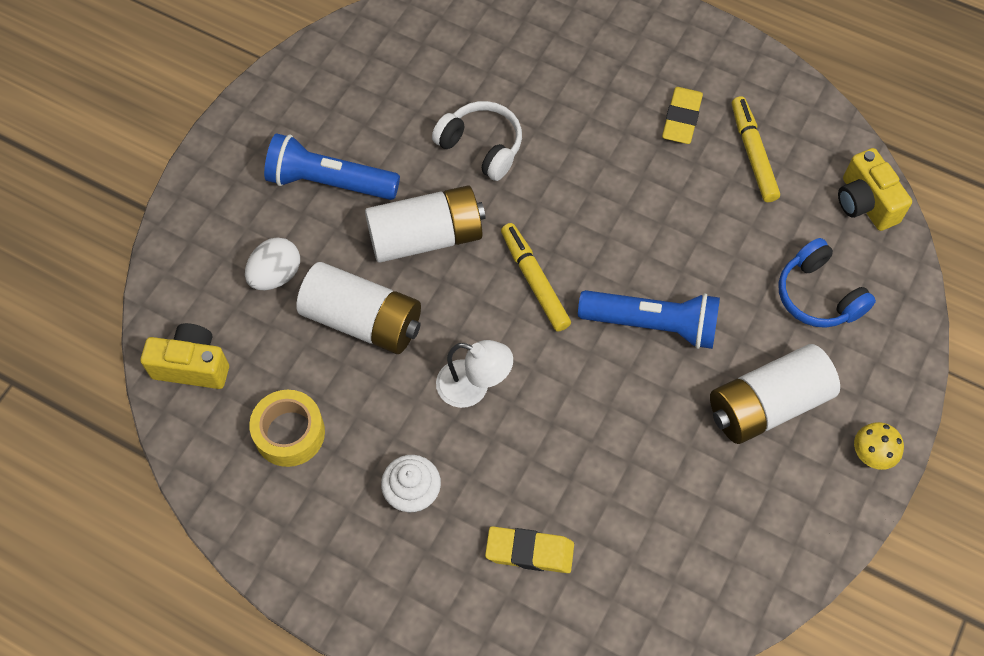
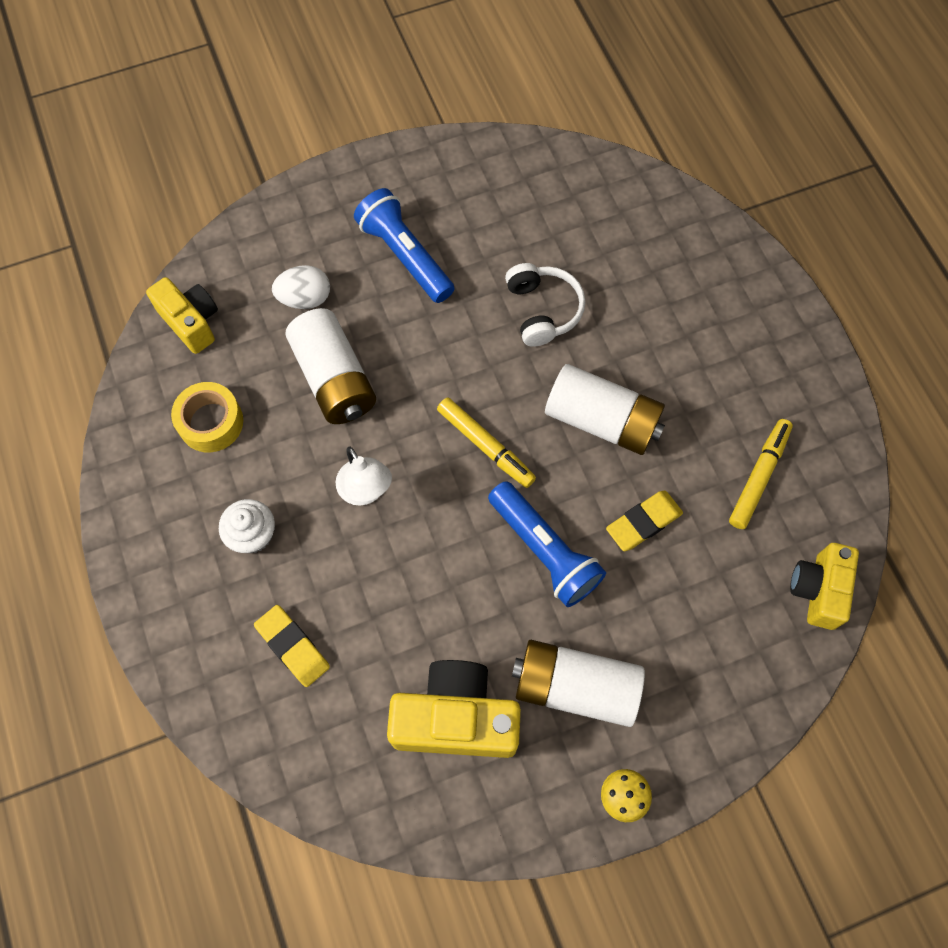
camera: 40 degrees right, 5 degrees up
white battery [365,185,486,263] -> white battery moved to [545,364,665,455]
yellow marker [501,223,571,332] -> yellow marker turned 120 degrees clockwise [437,397,536,488]
yellow eraser [662,87,703,144] -> yellow eraser moved to [606,491,683,551]
blue headphones [779,238,876,328] -> none
none -> yellow camera [387,660,521,758]

